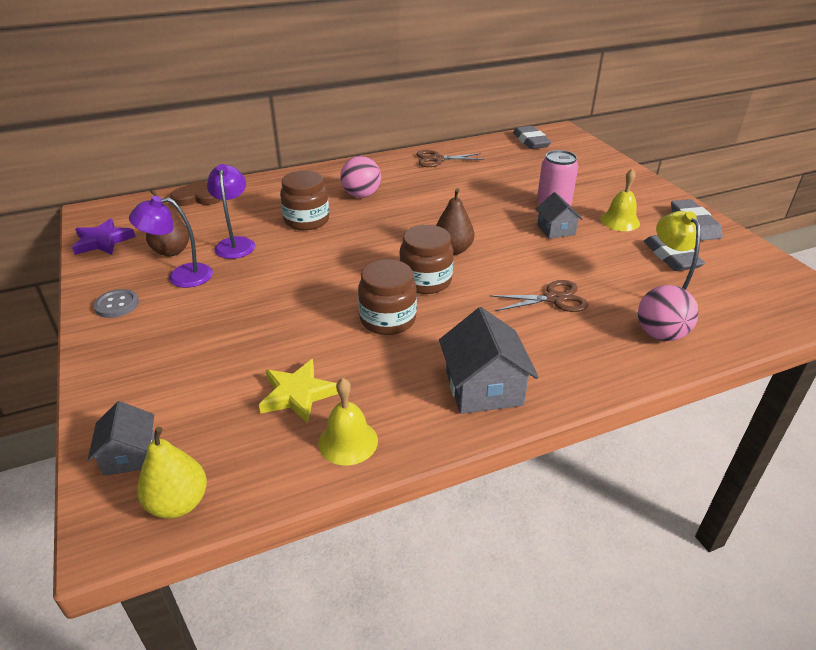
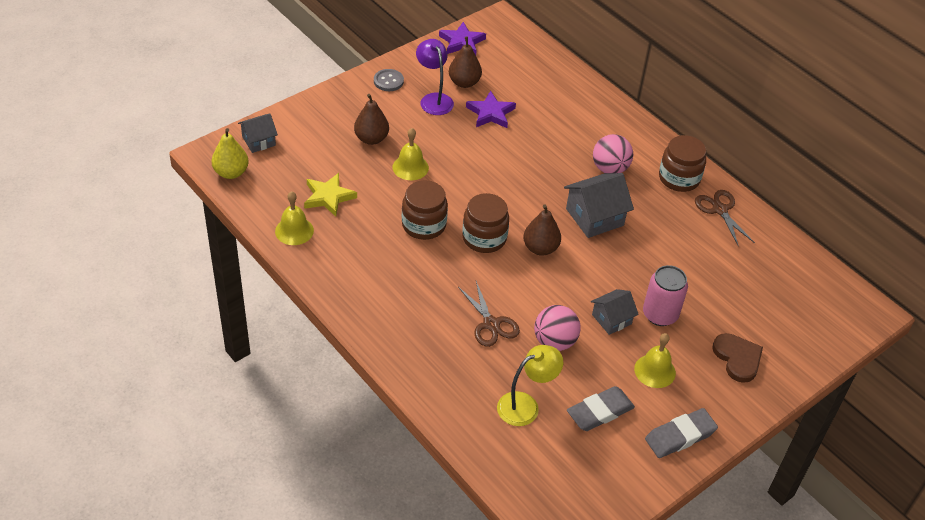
camera: 70 degrees right, 10 degrees up
brown heart [170,180,222,206] -> brown heart moved to [712,333,763,383]
purple lamp [207,164,255,259] -> purple star [466,91,516,128]
brown jar [280,171,329,230] -> brown jar moved to [659,135,706,192]
grey house [439,307,538,414] -> grey house moved to [564,173,634,238]
grey eraser [513,126,551,149] -> none
pink ball [638,285,698,341] -> pink ball moved to [534,305,581,351]
none -> brown pear [354,94,389,145]
none -> yellow bell [393,128,429,180]

